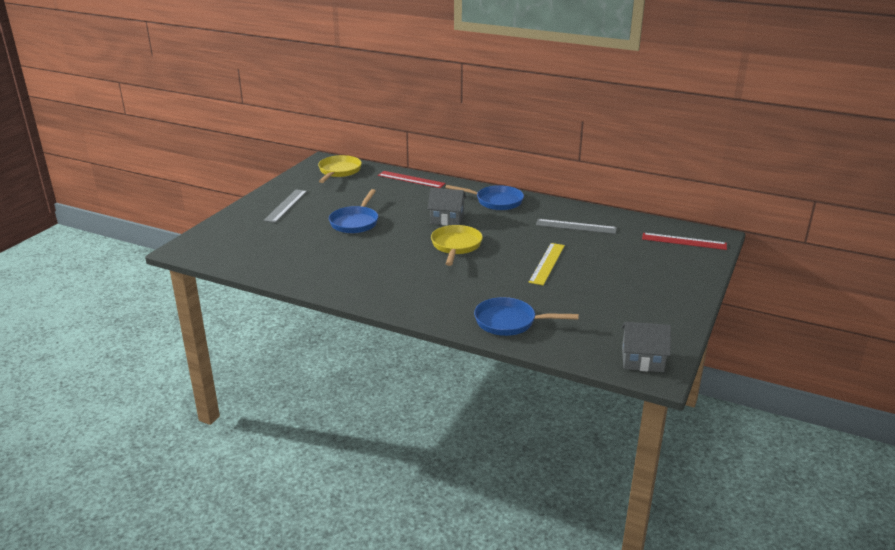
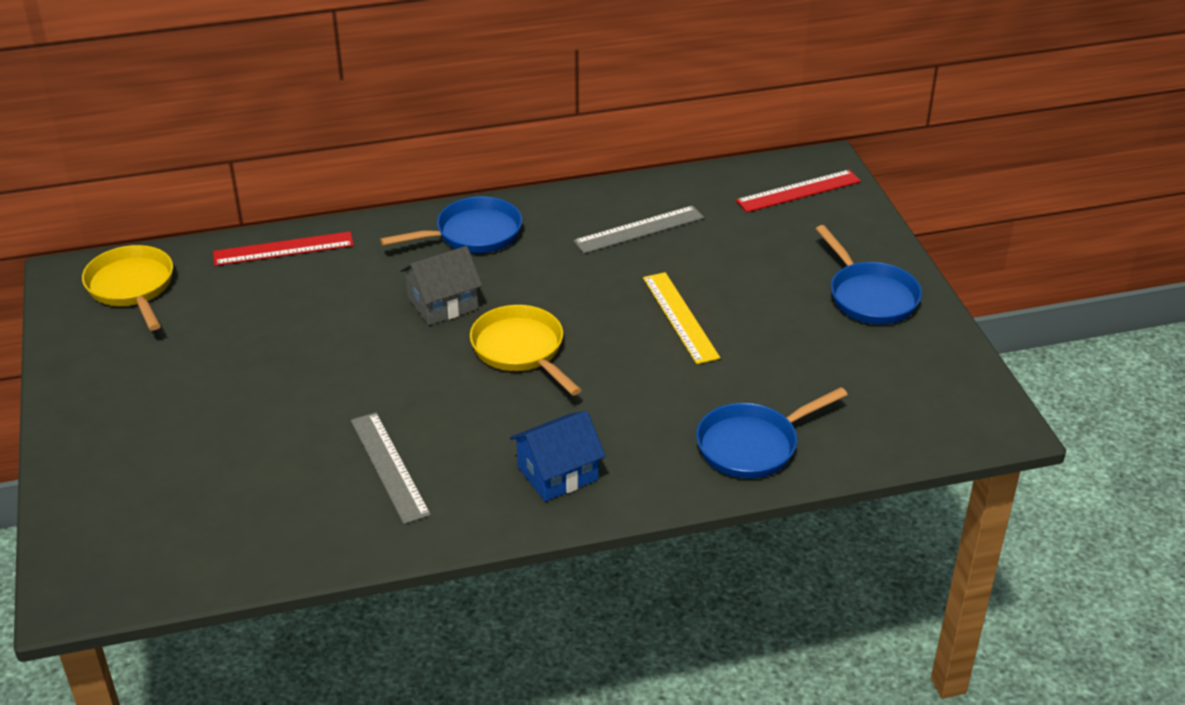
camera: 40 degrees left, 10 degrees up
grey ruler [263,189,307,223] -> grey ruler moved to [351,412,431,524]
blue pan [329,189,378,233] -> blue pan moved to [816,225,922,324]
grey house [622,322,671,372] -> none
none -> blue house [510,411,606,502]

